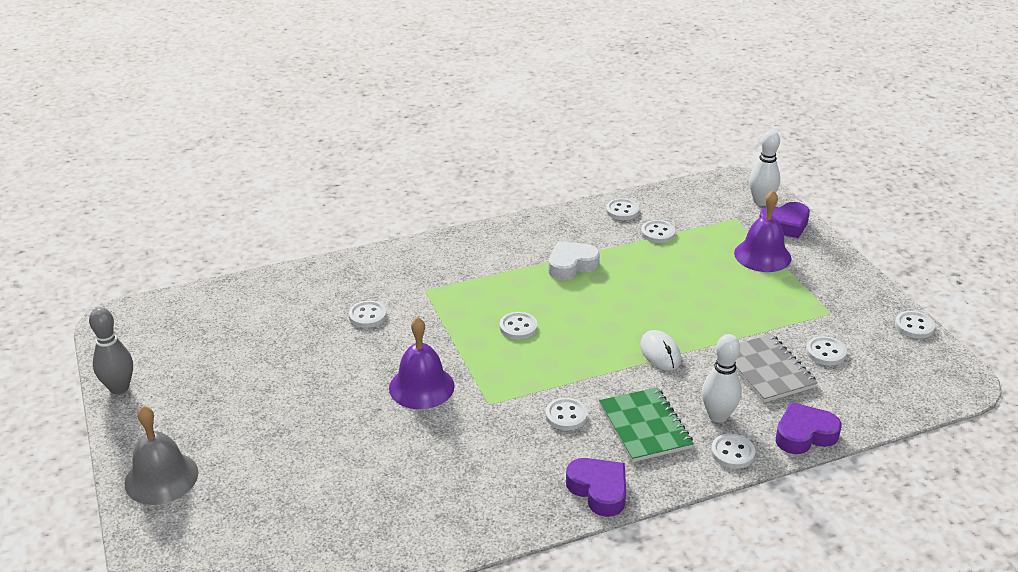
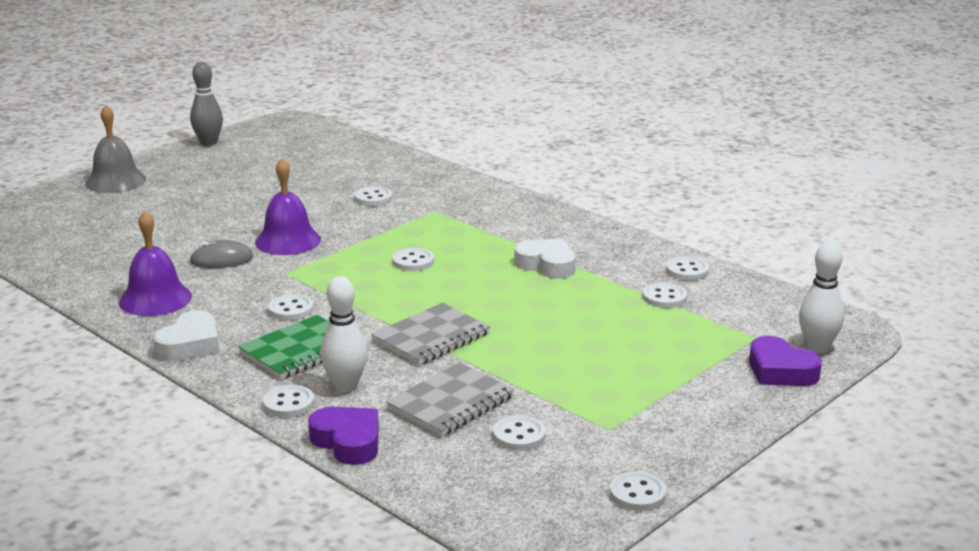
camera: 65 degrees right, 10 degrees down
purple heart [566,458,626,517] -> white heart [153,310,219,361]
white mouse [640,330,681,371] -> grey notebook [371,303,490,365]
purple bell [734,191,791,272] -> purple bell moved to [119,210,192,316]
none -> grey mouse [190,240,253,268]

